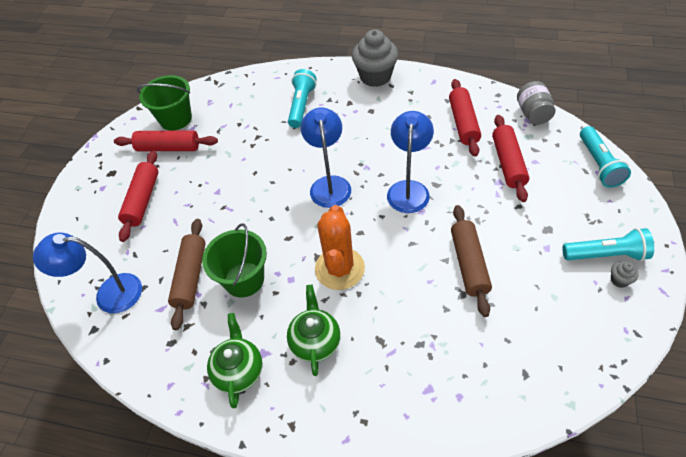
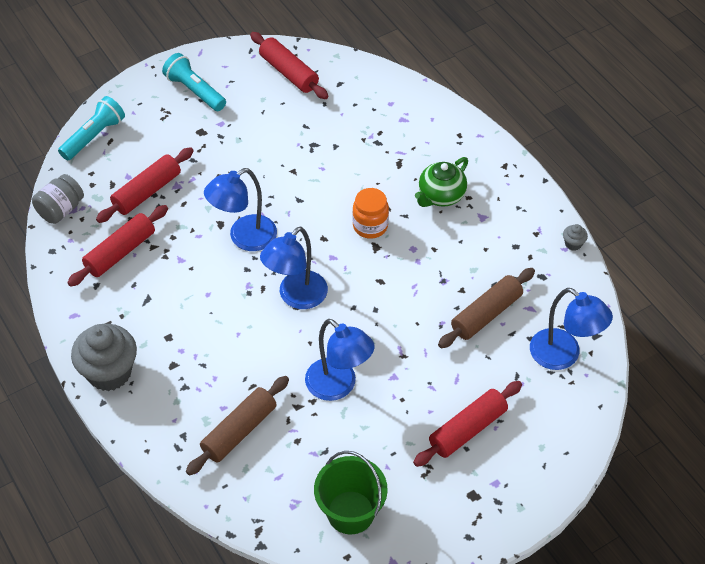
camera: 140 degrees left, 0 degrees up
red rolling pin [114,130,218,151] -> red rolling pin moved to [250,32,328,99]
green bucket [202,223,267,297] -> none
green teapot [207,313,263,408] -> none
turquoise flashlight [288,69,317,128] -> none
orange cactus [315,205,365,290] -> orange jar [352,188,389,239]
brown rolling pin [451,205,492,317] -> brown rolling pin moved to [186,376,289,476]
grey cupcake [611,261,639,288] -> grey cupcake moved to [563,224,588,251]
none -> blue lamp [305,319,375,401]

